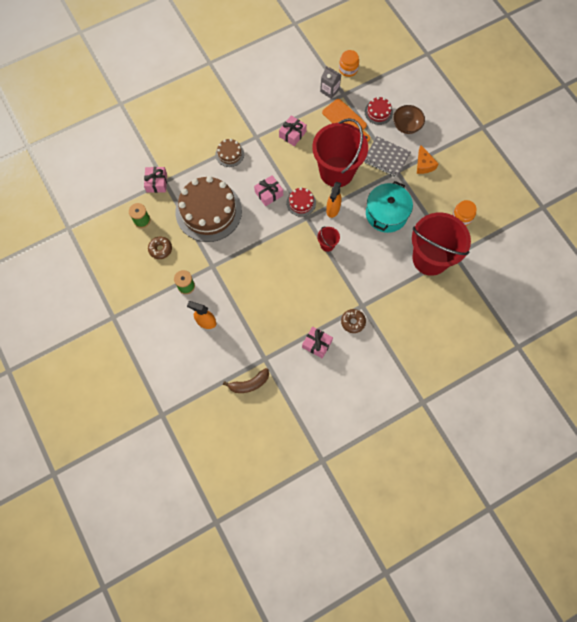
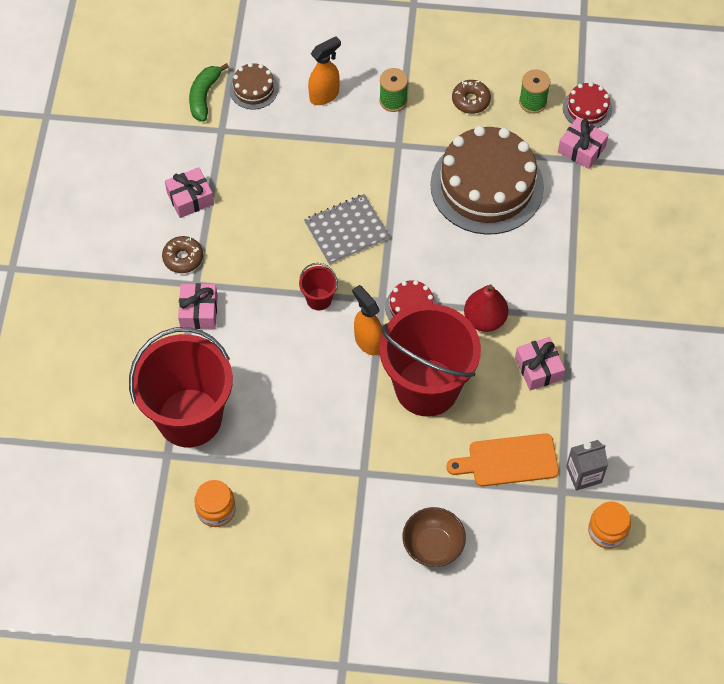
camera: 125 degrees right, 10 degrees down
brown cake [215,139,244,167] -> brown cake moved to [229,63,278,110]
brown banana [223,368,269,393] -> green banana [189,63,229,121]
pink gift [254,175,283,206] -> pink gift moved to [178,283,218,329]
grey notebook [364,136,411,177] -> grey notebook moved to [304,194,390,265]
red cake [365,97,393,125] -> red cake moved to [563,82,612,128]
turquoise pot [366,181,413,233] -> none
orange cheese [417,145,439,174] -> none
none -> red pear [464,285,508,332]

